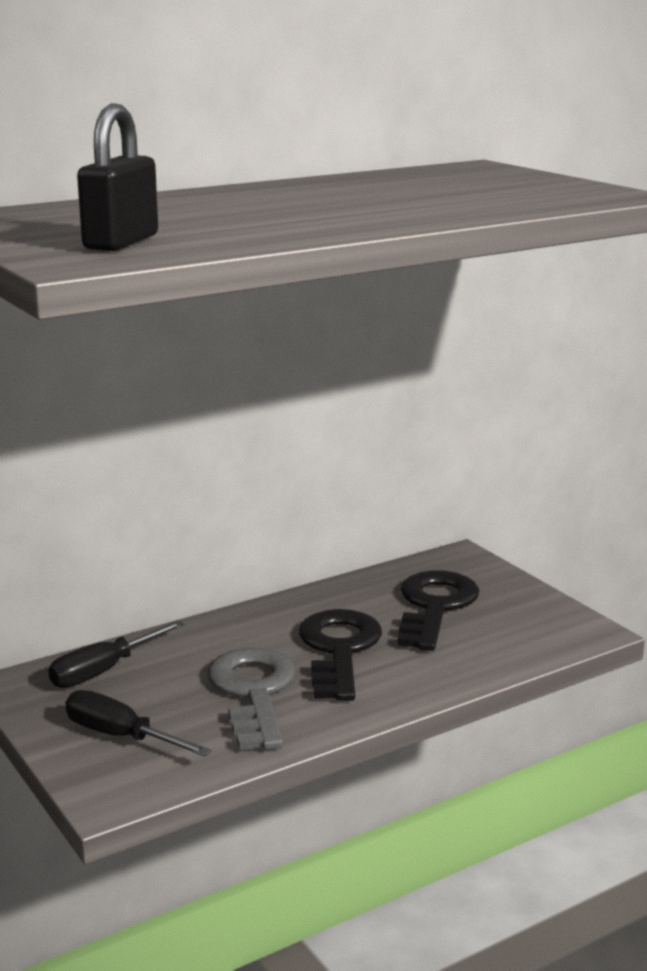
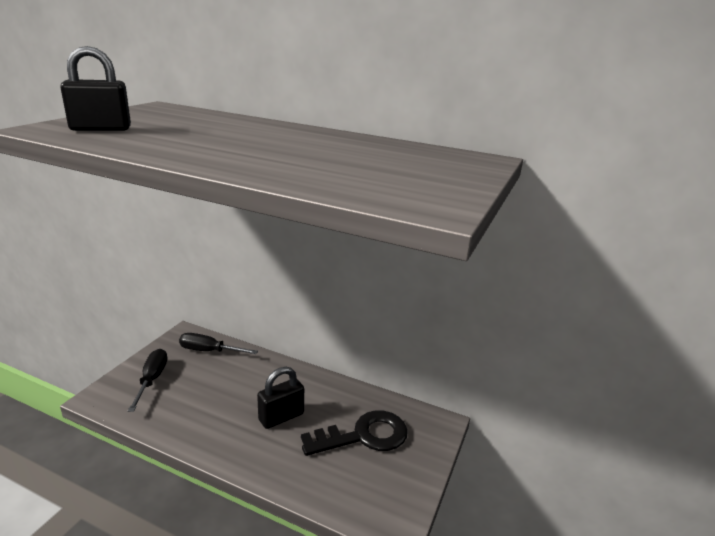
camera: 55 degrees right, 5 degrees up
grey key [207,648,296,750] -> none
black key [299,609,382,701] -> black padlock [257,367,304,429]

